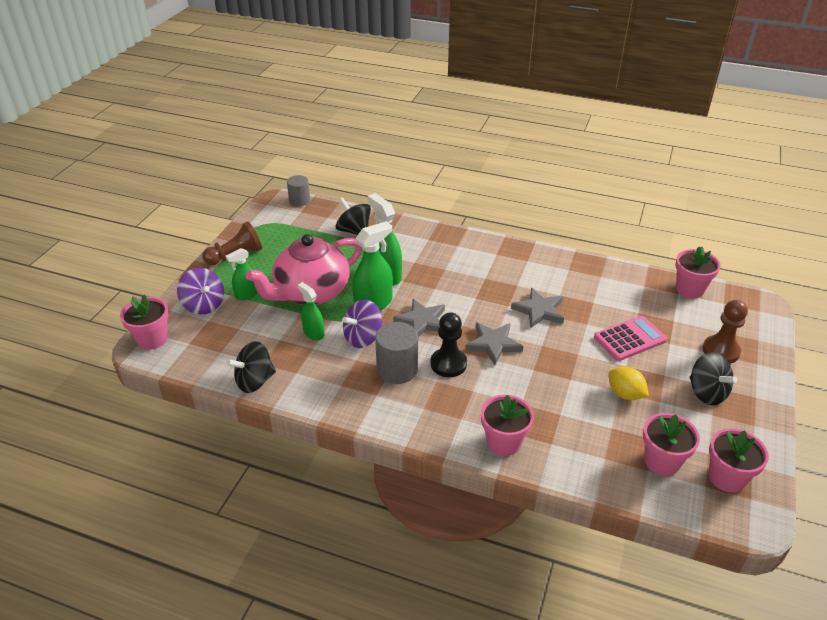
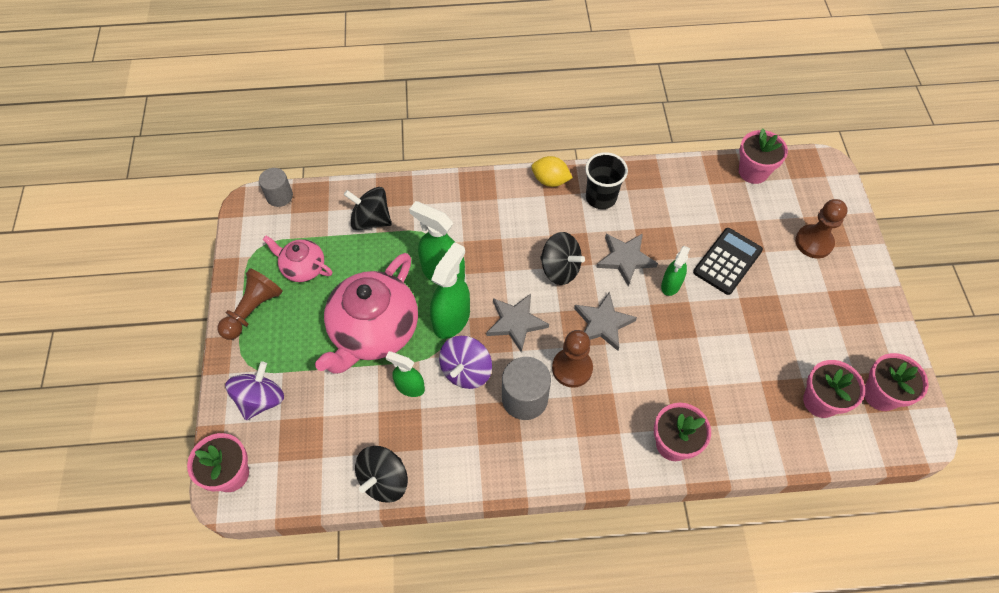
camera: 25 degrees left, 20 degrees up
purple spinning top [177,268,224,315] -> purple spinning top turned 90 degrees counterclockwise [225,361,284,420]
green spray bottle [226,248,258,300] -> green spray bottle moved to [661,246,690,296]
black pawn [431,312,467,377] -> brown pawn [552,330,593,388]
pink calculator [594,316,667,361] -> black calculator [693,228,763,295]
yellow lemon [608,367,649,400] -> yellow lemon moved to [531,156,573,187]
black spinning top [689,352,737,405] -> black spinning top moved to [540,232,585,285]
none -> pink teapot [262,236,332,282]
none -> black cup [585,152,628,209]

